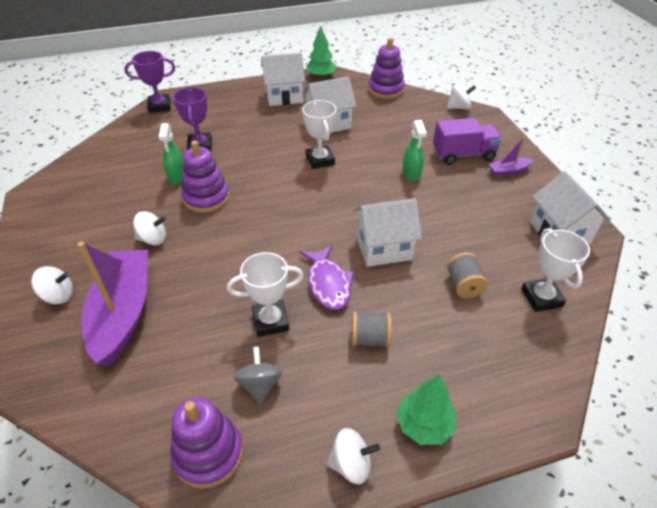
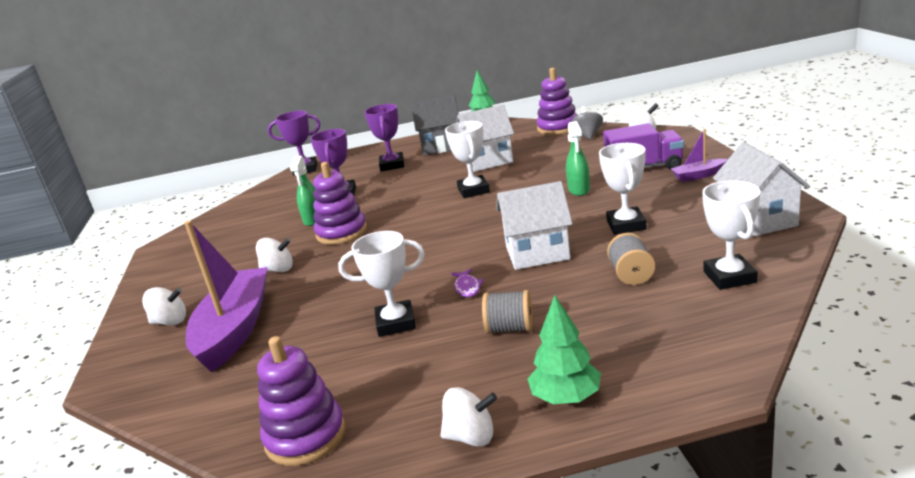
camera: 10 degrees right, 20 degrees down
grey spinning top [234,347,282,405] -> grey spinning top moved to [571,106,603,140]
white house [261,53,305,106] -> grey house [411,95,459,156]
purple fish [300,245,354,310] -> purple fish [451,269,484,297], size x0.54
none -> purple trophy [364,104,404,171]
none -> white trophy [599,143,647,235]

